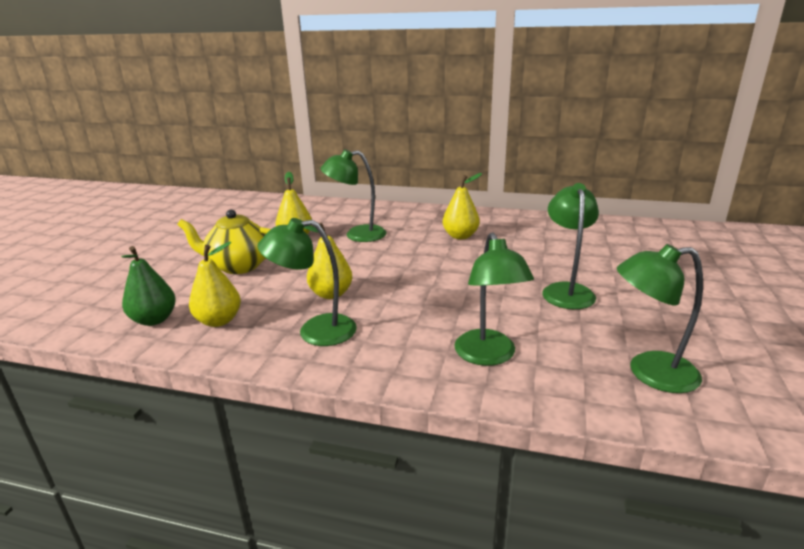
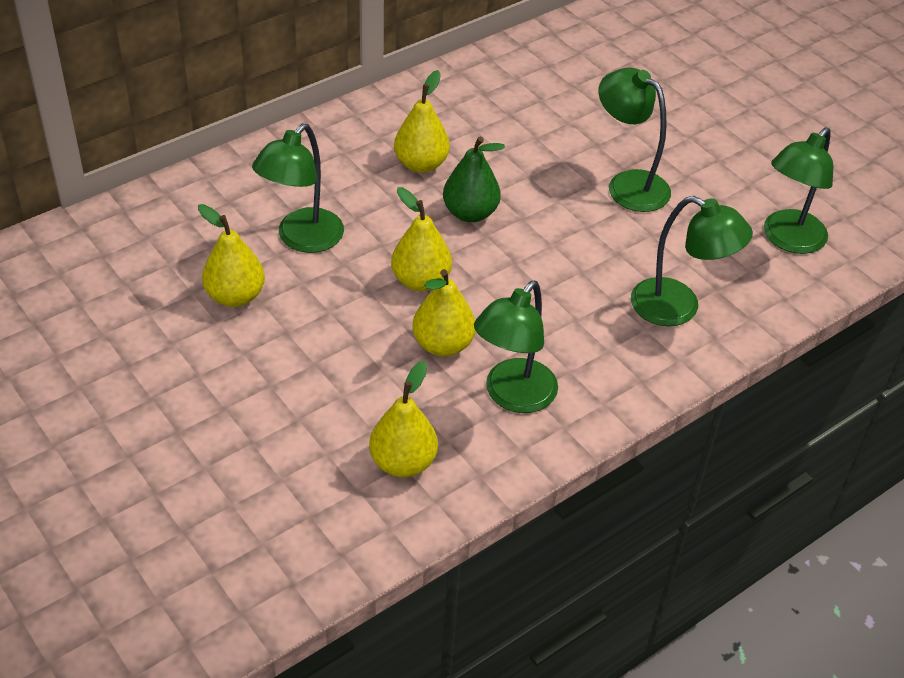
camera: 55 degrees left, 20 degrees up
green pear [121,246,176,326] -> green pear moved to [443,137,505,222]
yellow teapot [177,209,271,274] -> none
none -> yellow pear [391,187,452,291]

